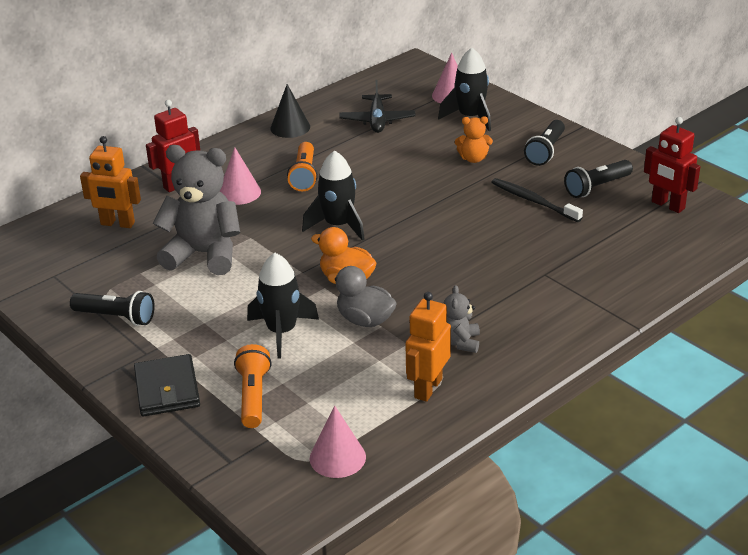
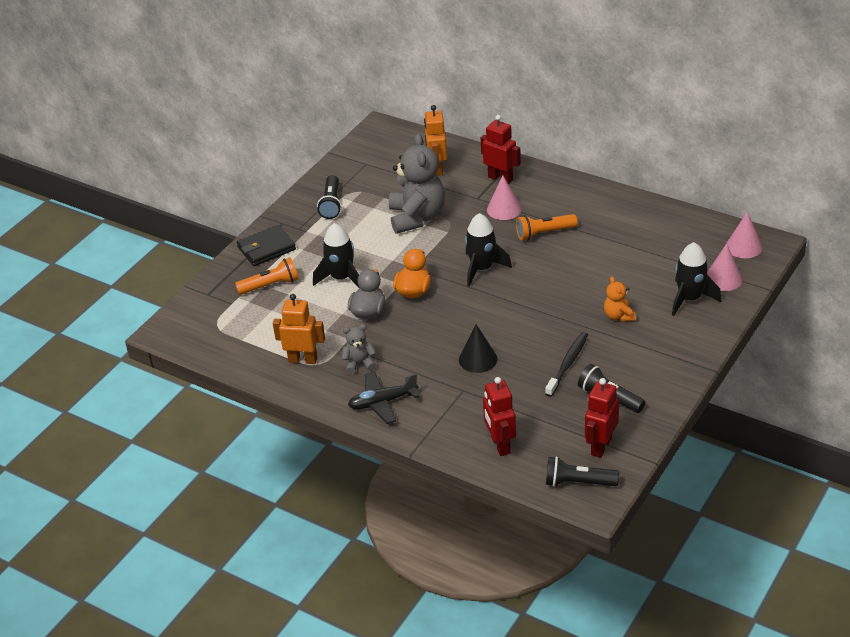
camera: 75 degrees right, 5 degrees up
black cone [270,84,310,138] -> black cone moved to [459,324,497,373]
pink cone [310,406,366,478] -> pink cone moved to [727,211,763,258]
black plane [339,80,416,133] -> black plane moved to [348,371,419,424]
black flashlight [524,120,565,166] -> black flashlight moved to [546,456,619,487]
none -> red robot [483,377,516,456]

